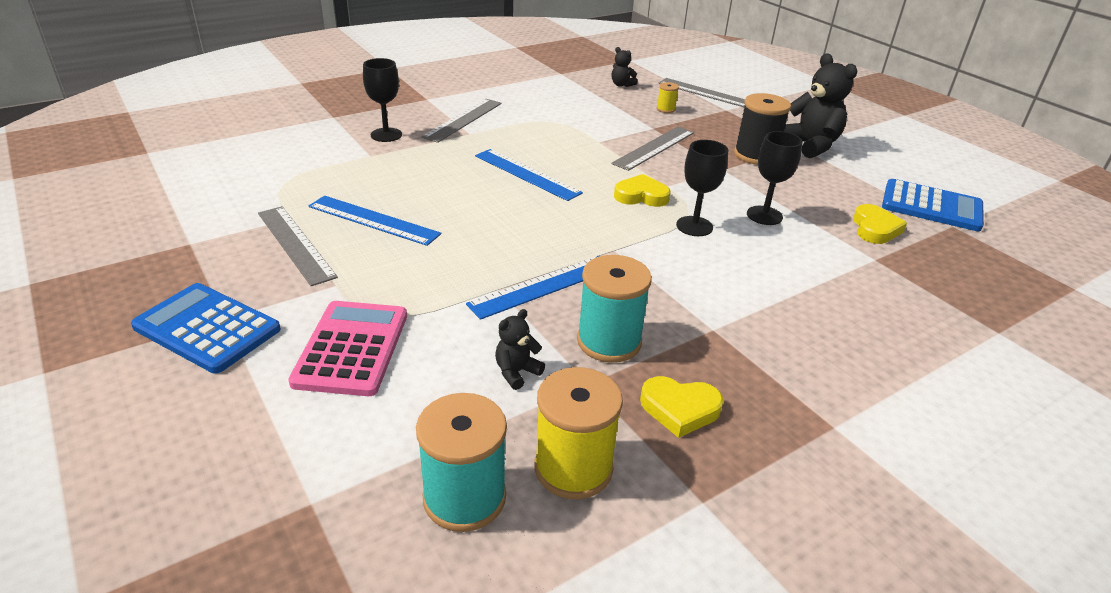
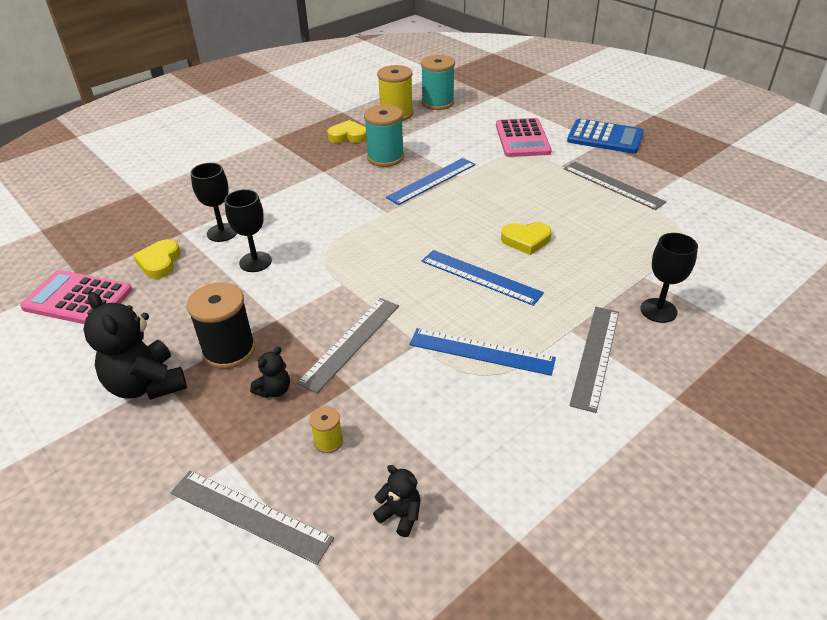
camera: 175 degrees right, 5 degrees up
blue ruler [309,196,441,246] -> blue ruler moved to [409,328,556,376]
black teddy bear [495,309,545,390] -> black teddy bear moved to [250,346,290,398]
yellow heart [614,174,671,207] -> yellow heart moved to [501,222,551,255]
black goblet [676,140,728,236] -> black goblet moved to [191,163,237,242]
blue calculator [882,179,984,231] -> pink calculator [20,270,132,324]

